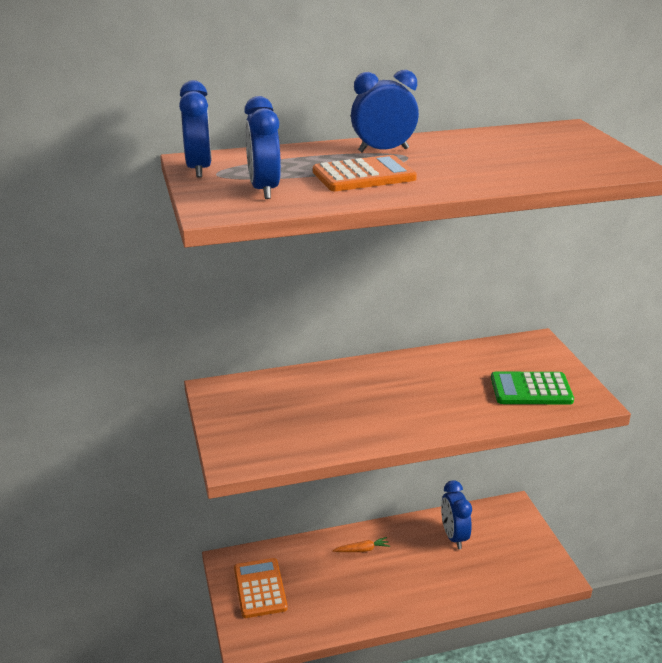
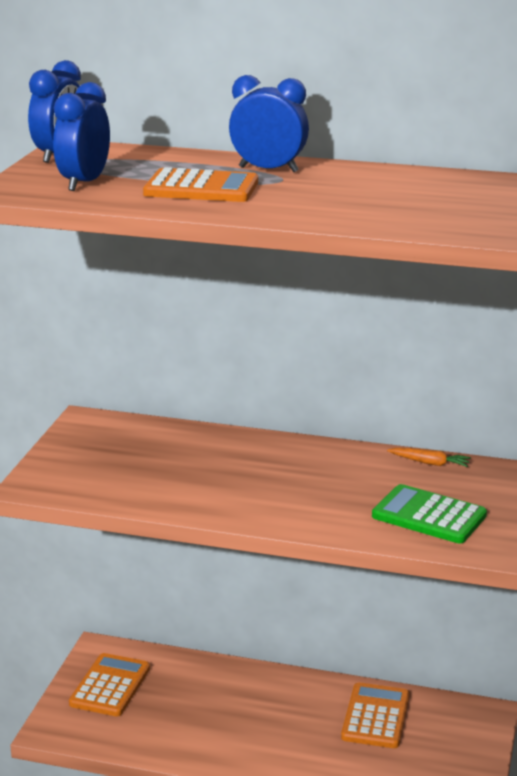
camera: 30 degrees right, 5 degrees down
orange carrot [332,537,390,552] -> orange carrot moved to [387,448,471,467]
blue clock [441,480,472,549] -> orange calculator [341,682,410,748]

